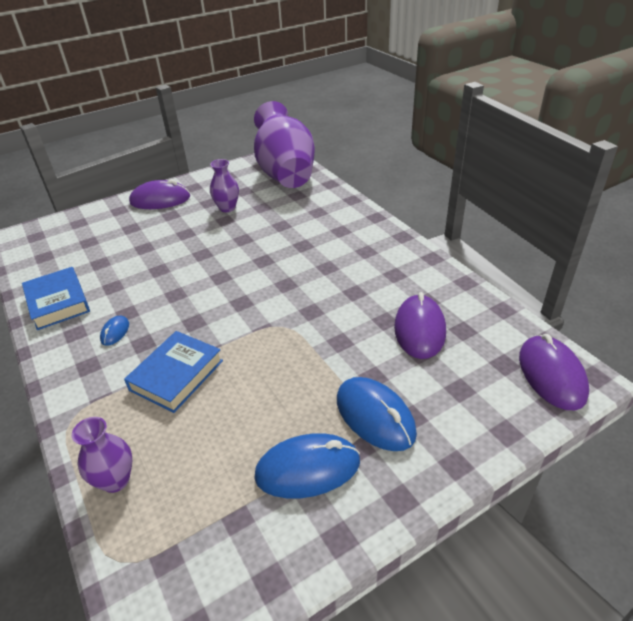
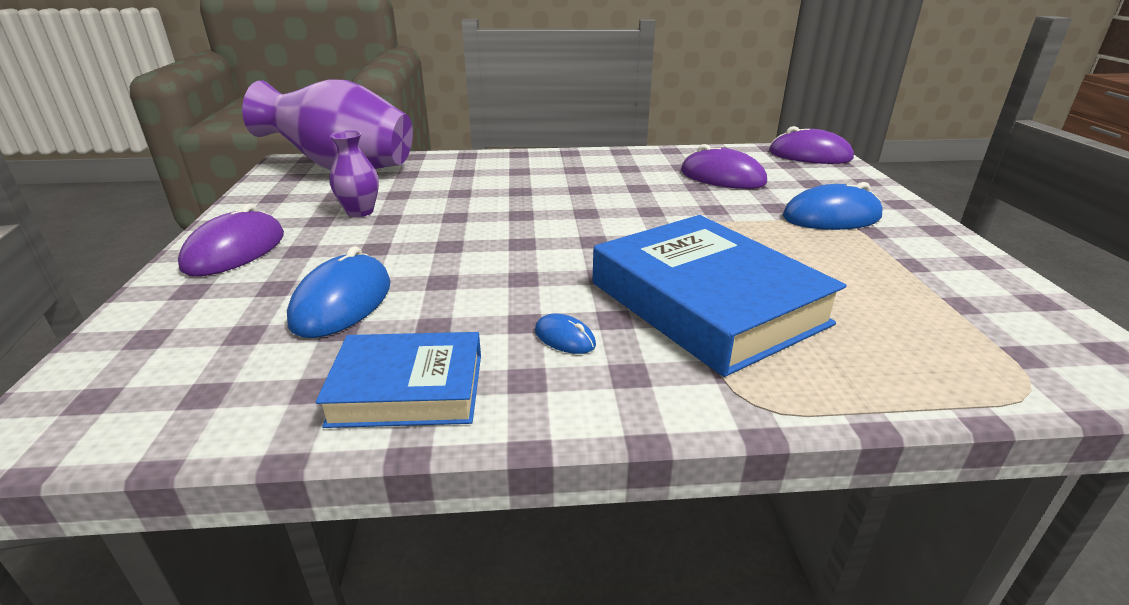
camera: 65 degrees left, 10 degrees down
purple vase [72,417,132,493] -> none
blue book [124,331,223,413] -> blue book [593,215,846,377], size x1.71
blue mouse [254,433,360,498] -> blue mouse moved to [287,246,390,338]

